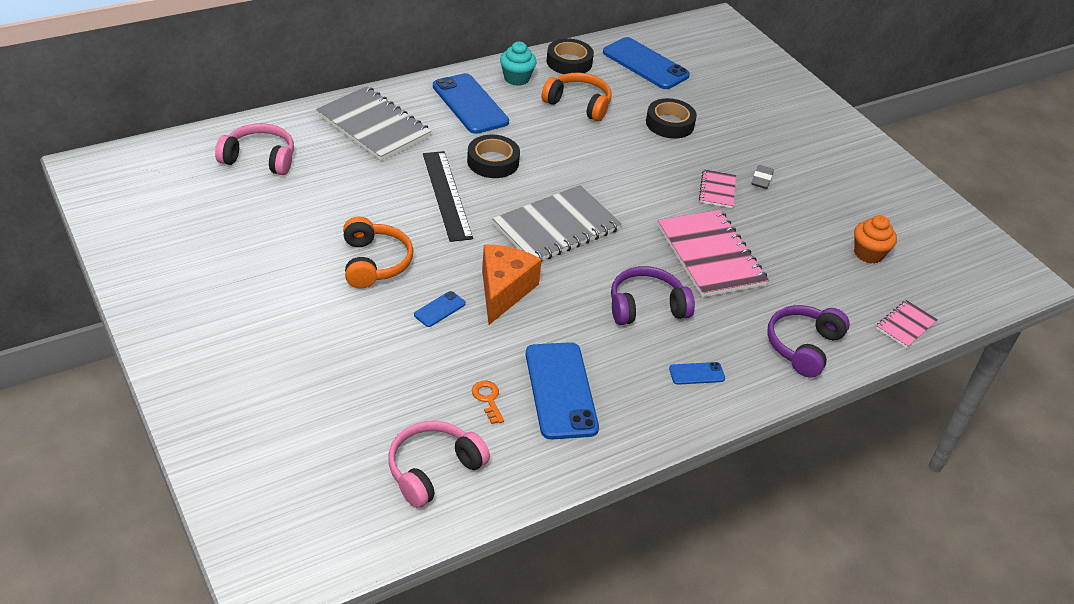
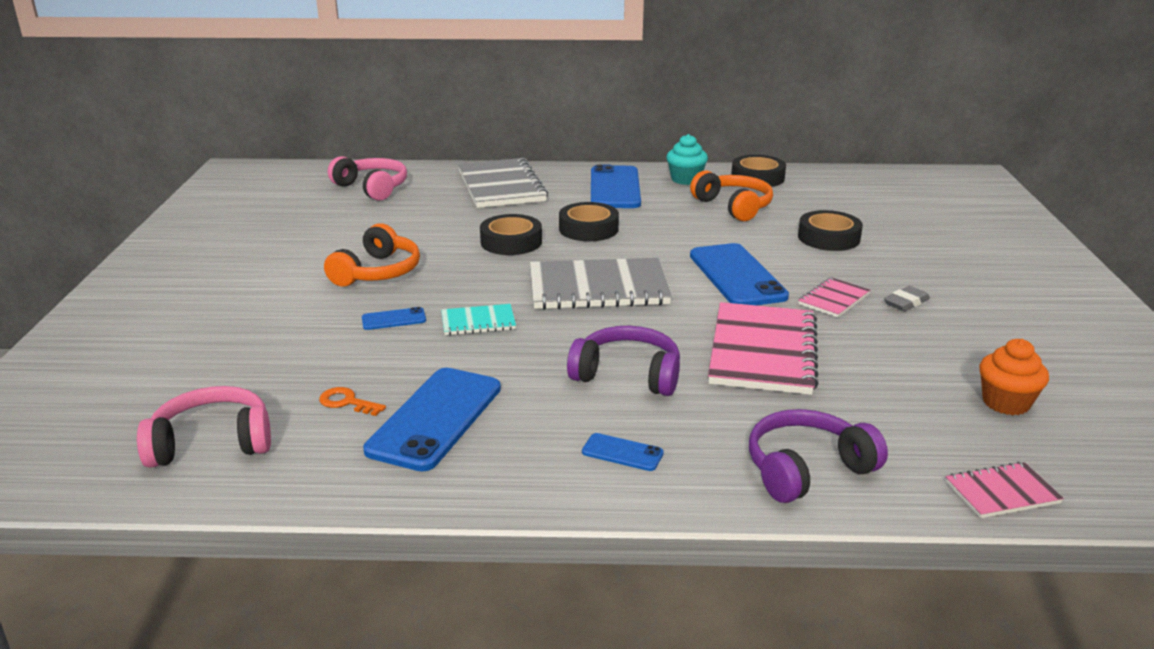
camera: 35 degrees right, 15 degrees down
black ruler [423,151,473,242] -> black tape [480,214,542,255]
orange key [472,381,504,424] -> orange key turned 75 degrees counterclockwise [319,387,386,416]
orange cheese [482,244,542,325] -> turquoise notebook [441,304,516,335]
blue phone [603,37,690,89] -> blue phone moved to [690,243,789,305]

